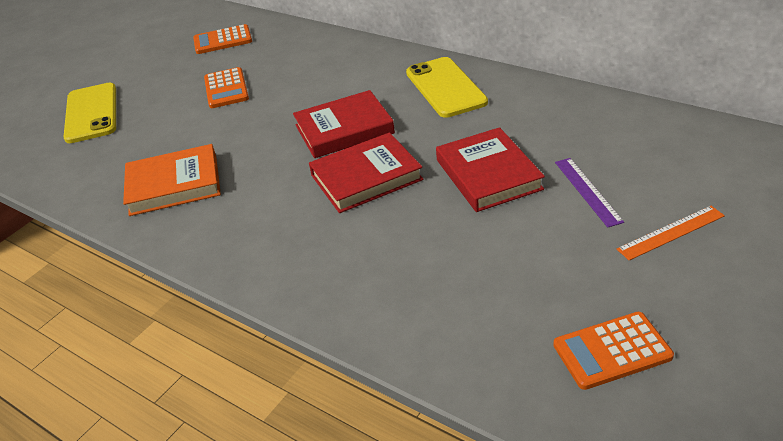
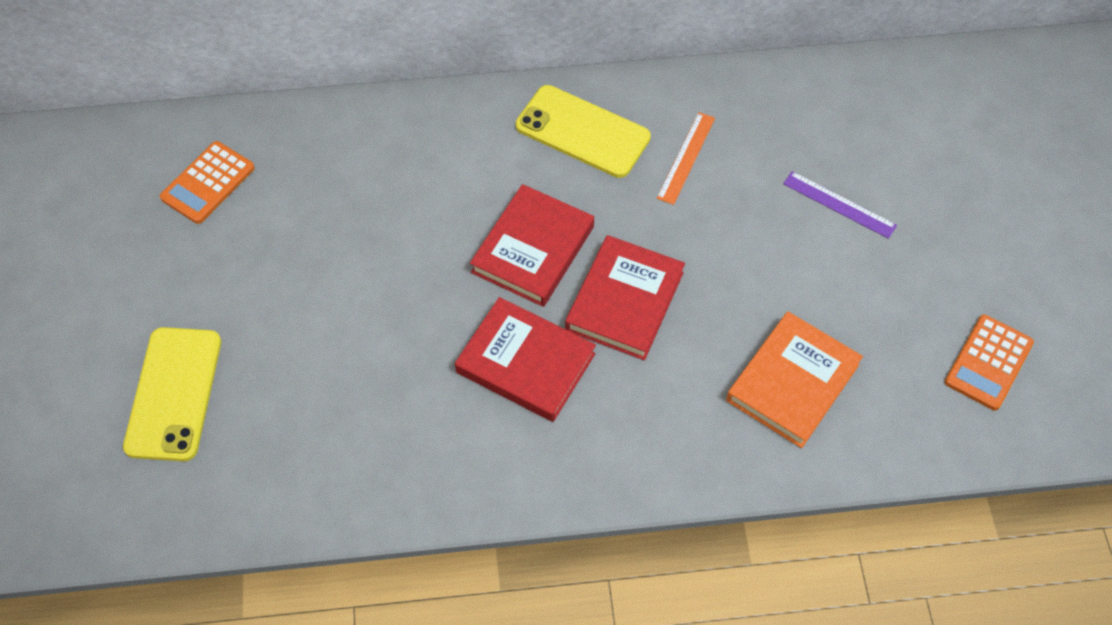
camera: 45 degrees left, 20 degrees up
yellow phone [64,83,116,143] -> yellow phone turned 60 degrees clockwise [123,327,221,461]
orange book [123,144,221,216] -> orange book moved to [726,312,863,448]
orange calculator [204,67,249,108] -> none
red book [436,127,545,212] -> red book moved to [455,297,596,422]
orange ruler [617,206,725,261] -> orange ruler moved to [657,112,715,205]

